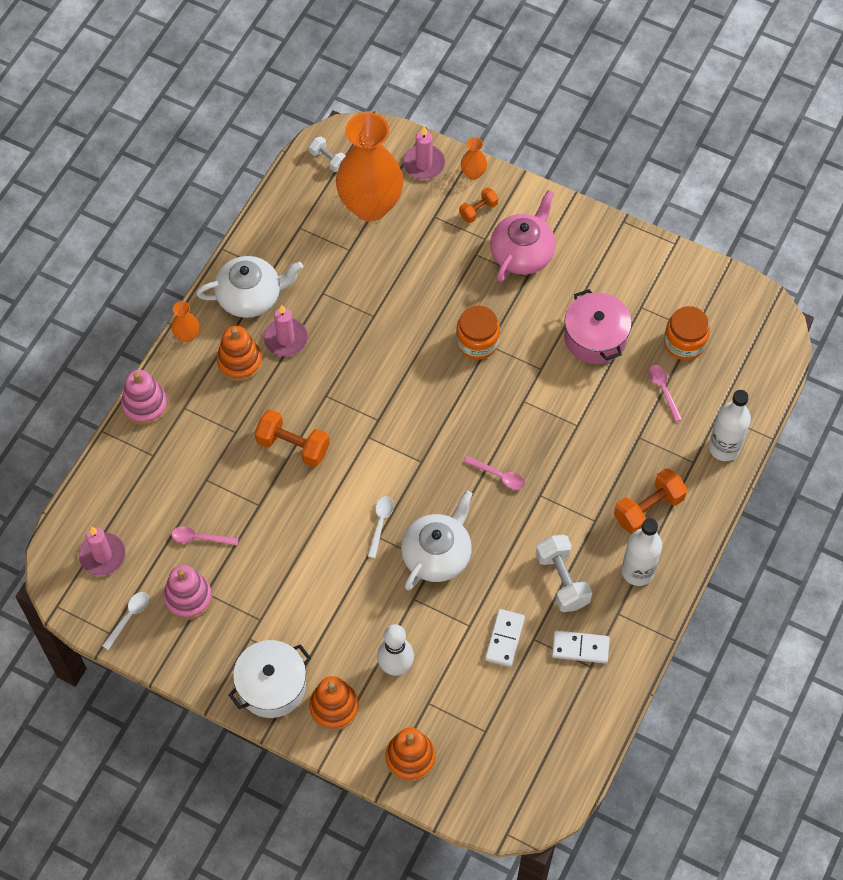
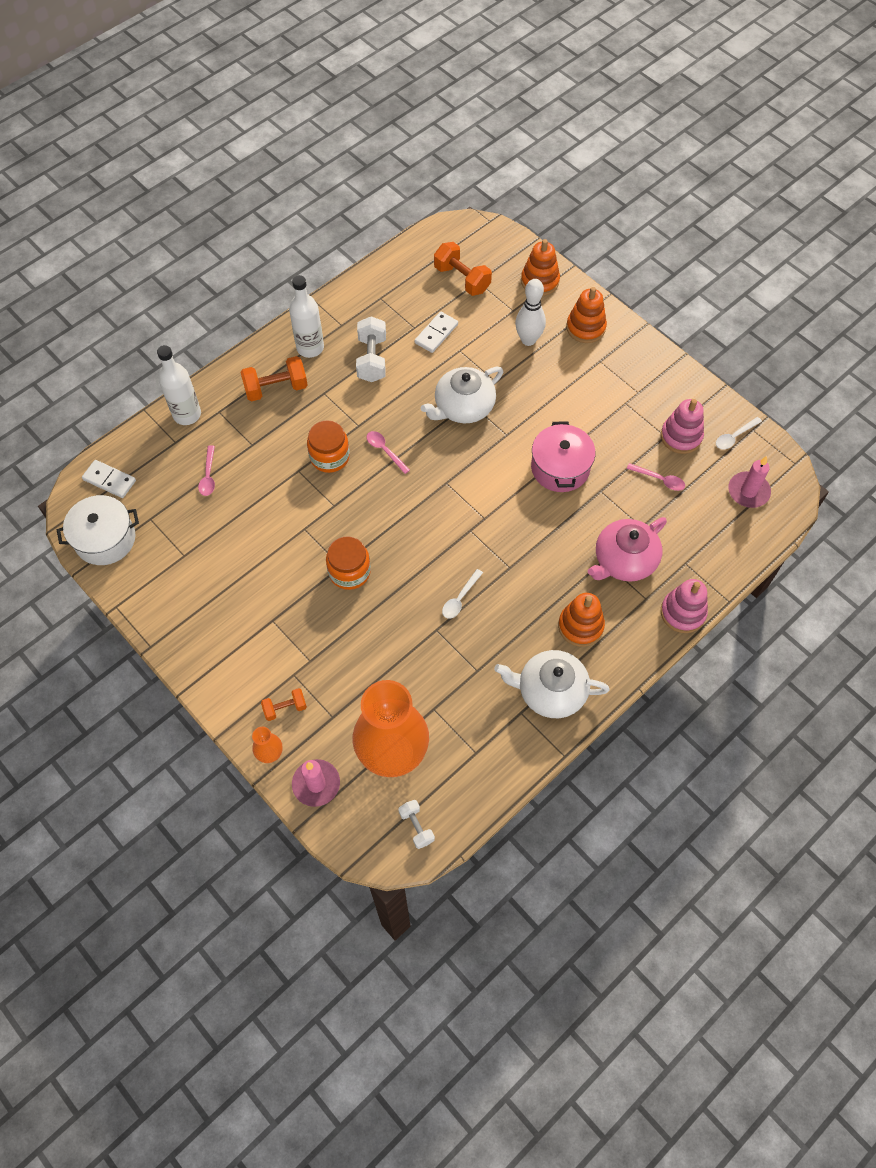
camera: 160 degrees left, 0 degrees up
orange vase [171,301,199,342] -> none
white pot [229,640,311,718] -> white pot moved to [57,495,139,565]
orange dumbbell [254,409,330,467] -> orange dumbbell moved to [434,242,492,296]
pink candle [264,305,308,356] -> none
white spoon [368,496,394,558] -> white spoon moved to [442,569,483,619]
pink teapot [490,190,556,282] -> pink teapot moved to [588,517,667,582]
white domino [552,630,610,664] -> white domino moved to [82,460,136,498]
pink pot [564,289,632,364] -> pink pot moved to [531,421,595,492]
orange jar [664,306,710,360] -> orange jar moved to [307,420,350,473]

